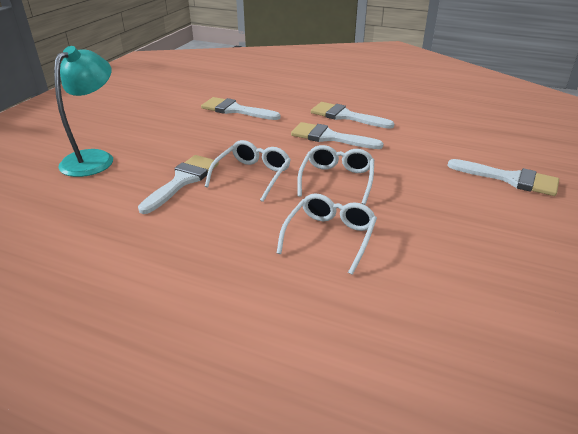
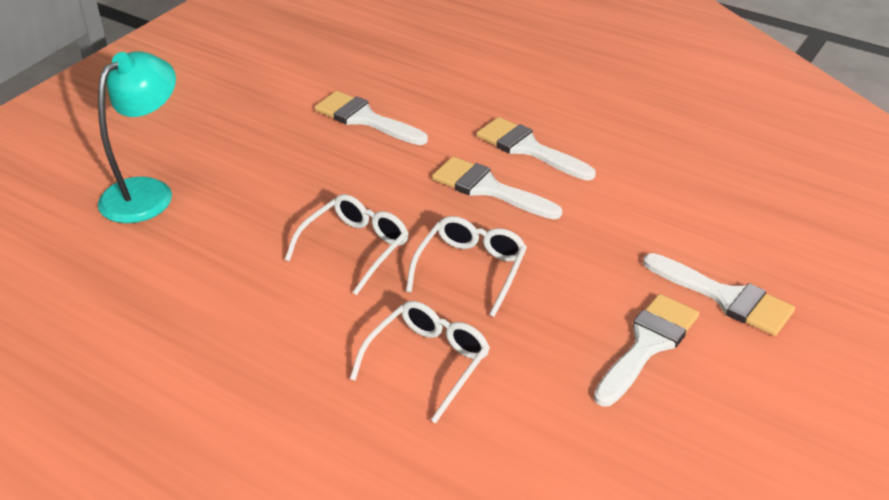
camera: 10 degrees right, 5 degrees up
white brush [138,155,219,214] -> white brush moved to [594,294,699,407]

